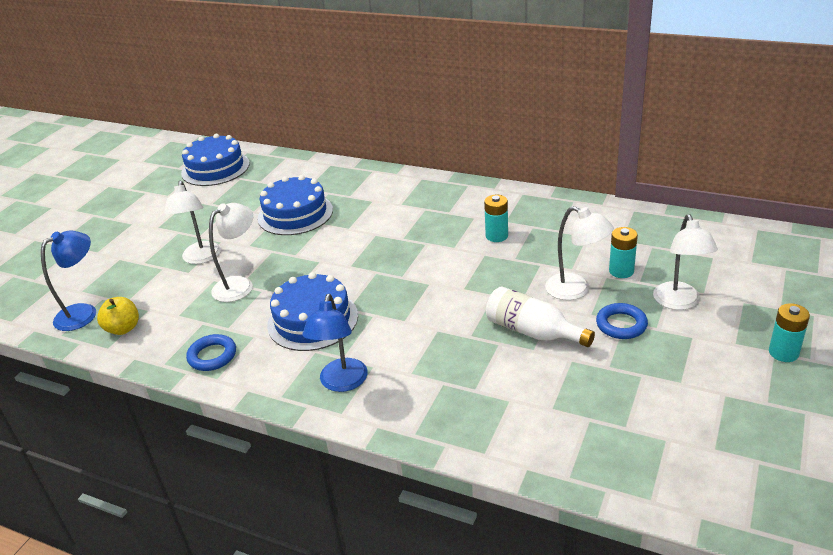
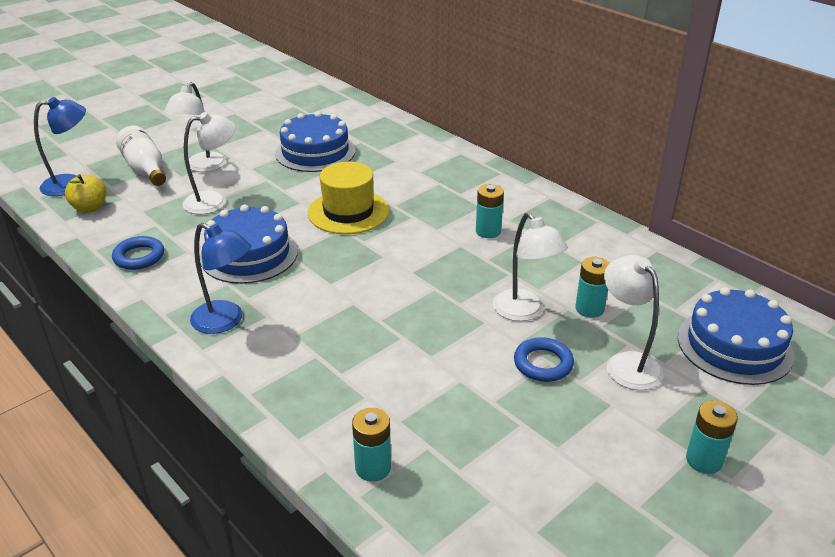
camera: 20 degrees right, 0 degrees up
blue cake [181,134,250,186] -> blue cake moved to [678,287,794,385]
blue lamp [302,294,368,392] -> blue lamp turned 90 degrees counterclockwise [190,223,251,334]
white bottle [486,286,595,347] -> white bottle moved to [116,126,166,186]
white lamp [653,214,718,310] -> white lamp turned 135 degrees clockwise [604,255,664,390]
none -> yellow hat [308,162,389,234]
none -> turquoise battery [352,408,391,482]

